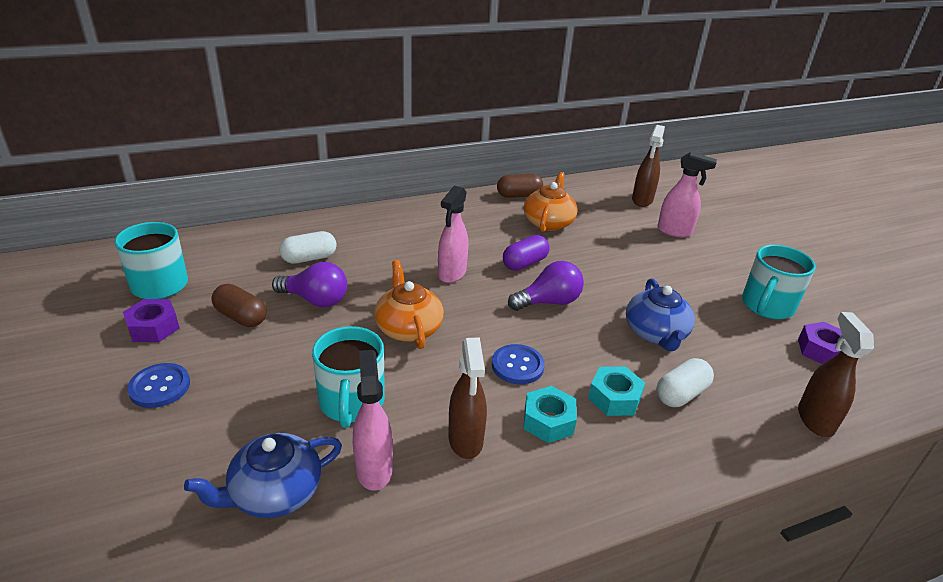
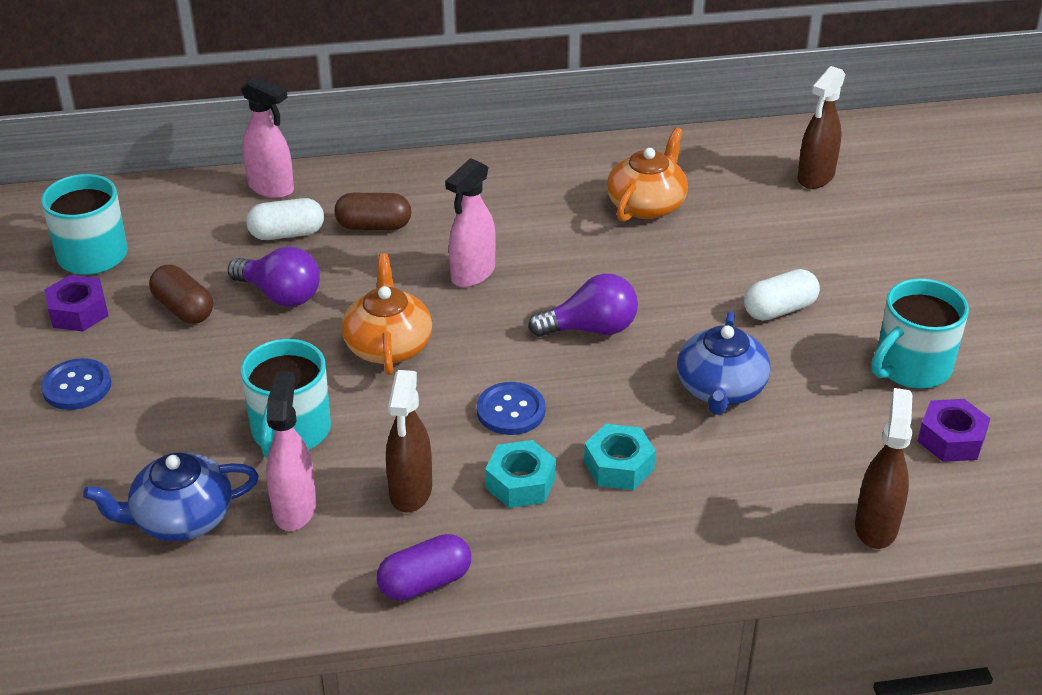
camera: 15 degrees right, 5 degrees up
brown capsule [497,174,543,198] -> brown capsule moved to [335,193,411,230]
purple capsule [503,235,549,271] -> purple capsule moved to [377,534,471,601]
white capsule [656,358,714,407] -> white capsule moved to [744,269,820,321]
pink spray bottle [657,152,717,237] -> pink spray bottle moved to [241,76,294,198]

